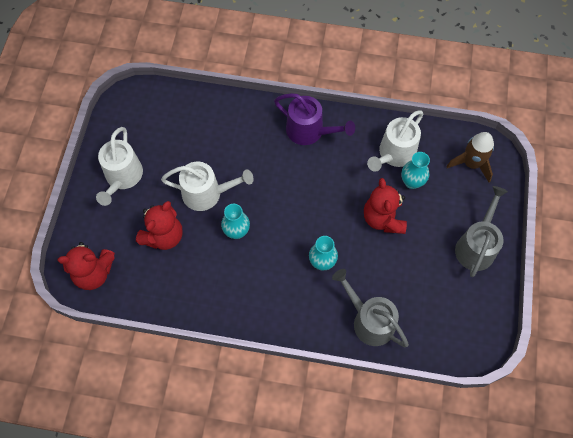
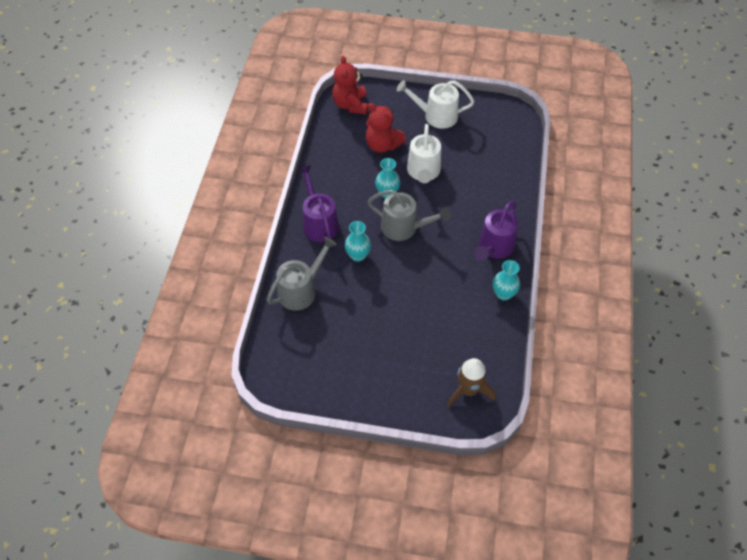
camera: 90 degrees right, 10 degrees down
red teddy bear [364,178,407,234] -> none
white watering can [367,110,424,172] -> none
turquoise vase [401,152,430,189] -> turquoise vase moved to [493,260,520,301]
grey watering can [455,186,508,277] -> grey watering can moved to [367,189,451,241]
none -> purple watering can [298,165,339,242]

